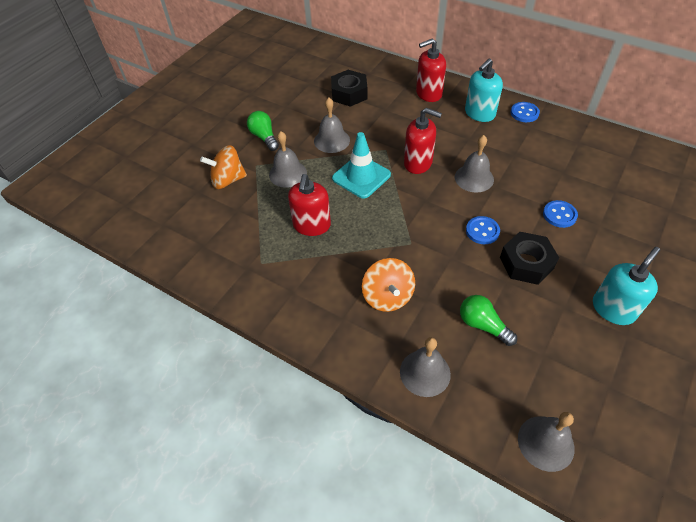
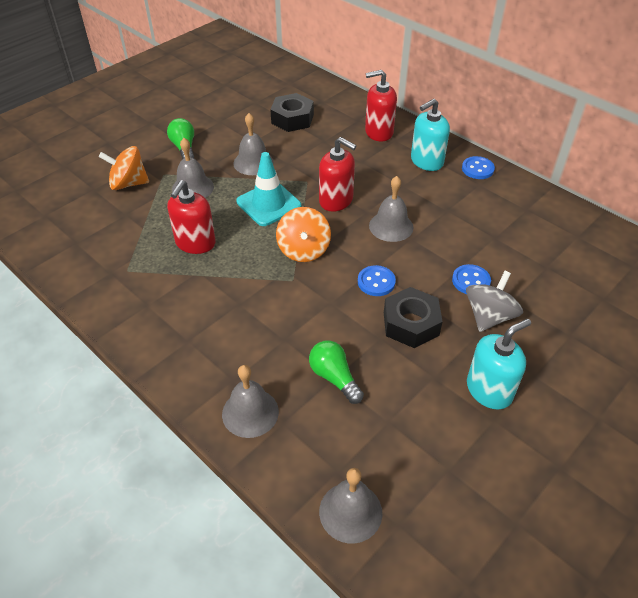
camera: 10 degrees right, 5 degrees down
orange spinning top [362,258,415,312] -> orange spinning top moved to [276,207,331,262]
none -> grey spinning top [466,271,523,332]

